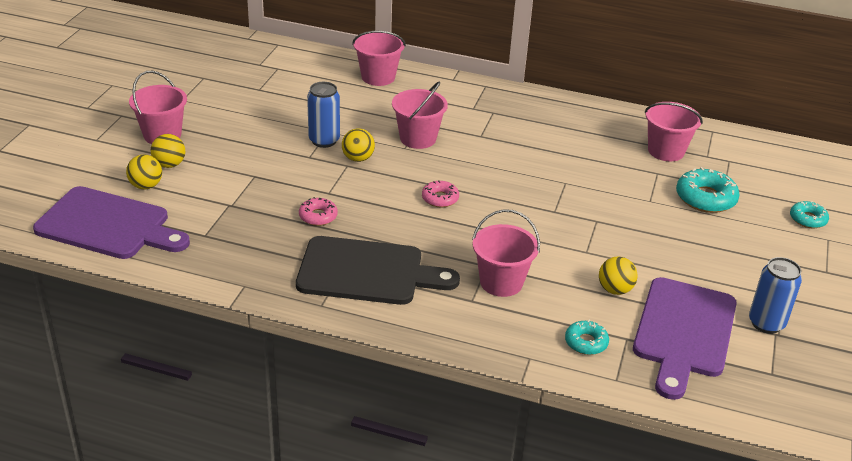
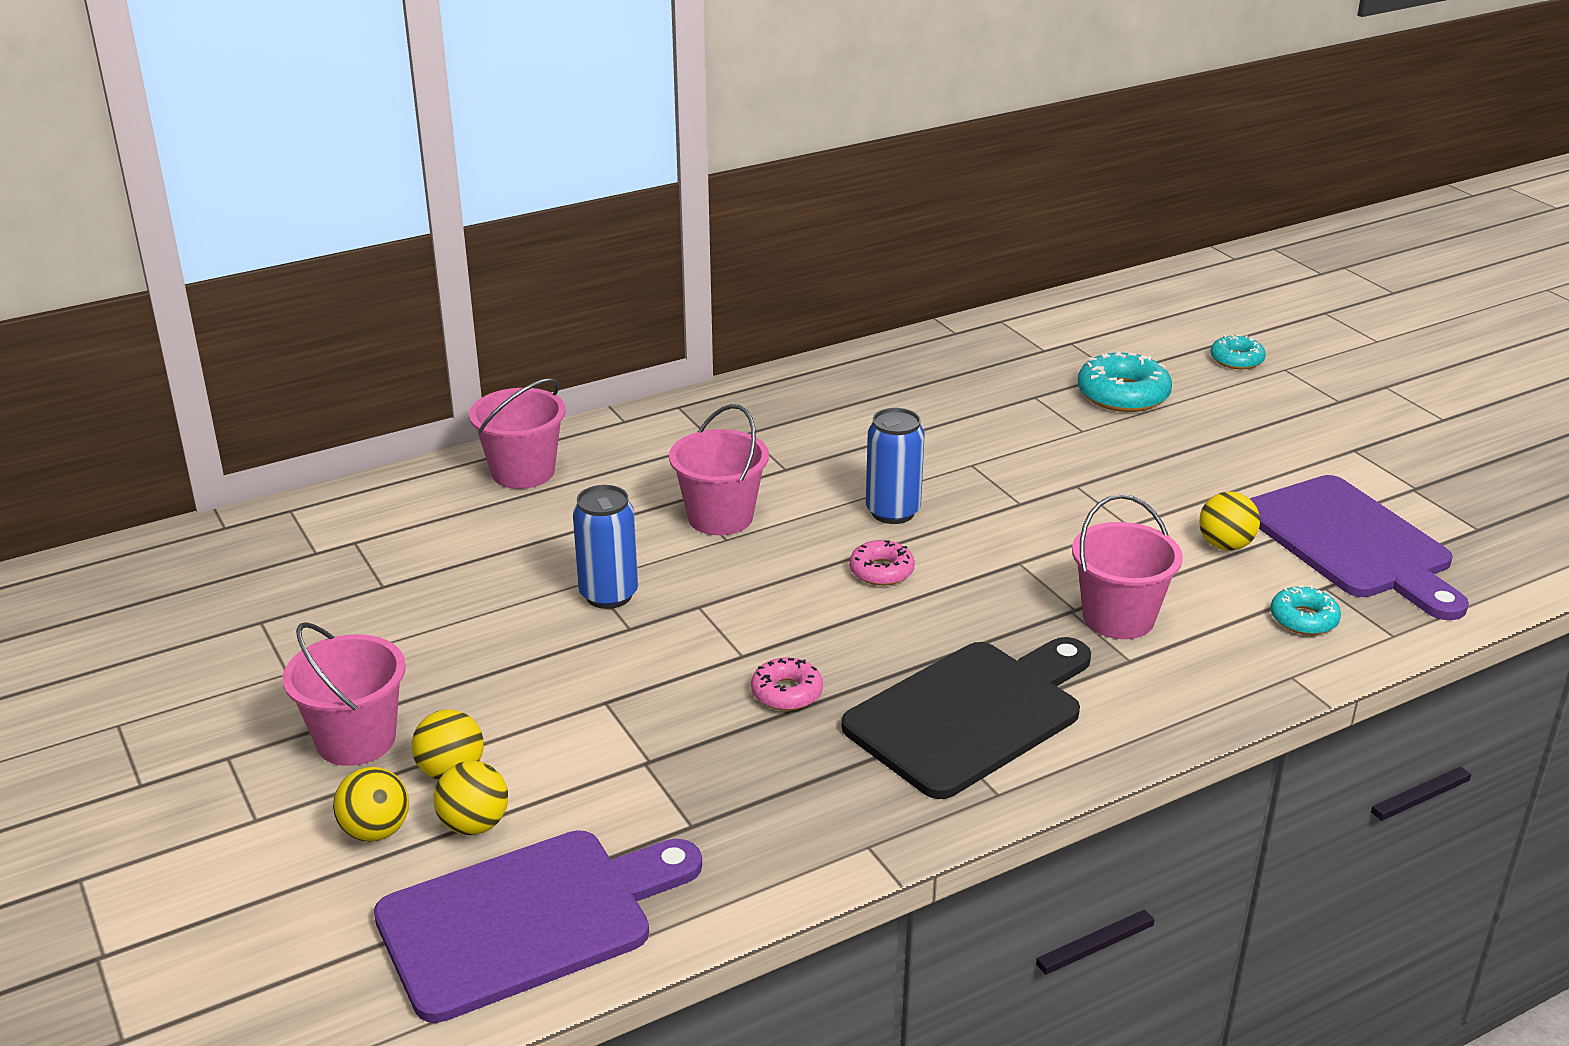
camera: 45 degrees left, 5 degrees down
yellow ball [342,128,375,162] -> yellow ball moved to [333,767,409,842]
pink bucket [645,102,703,161] -> none
blue can [749,257,802,334] -> blue can moved to [866,408,925,524]

